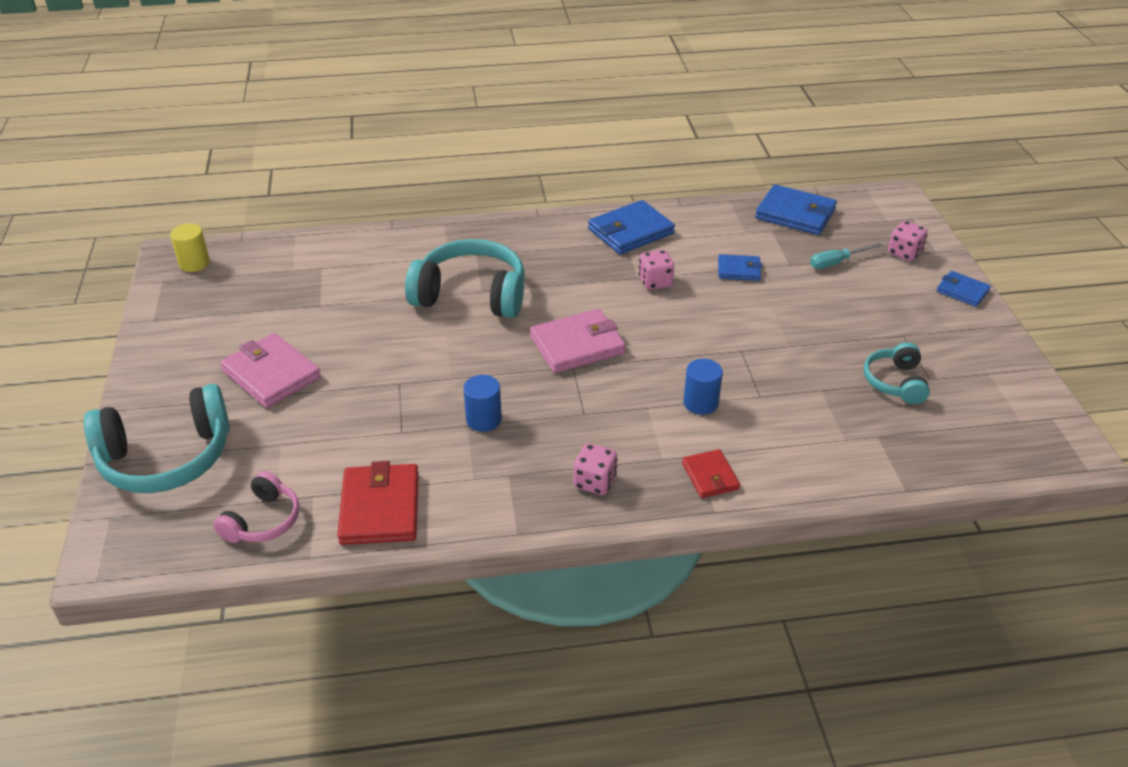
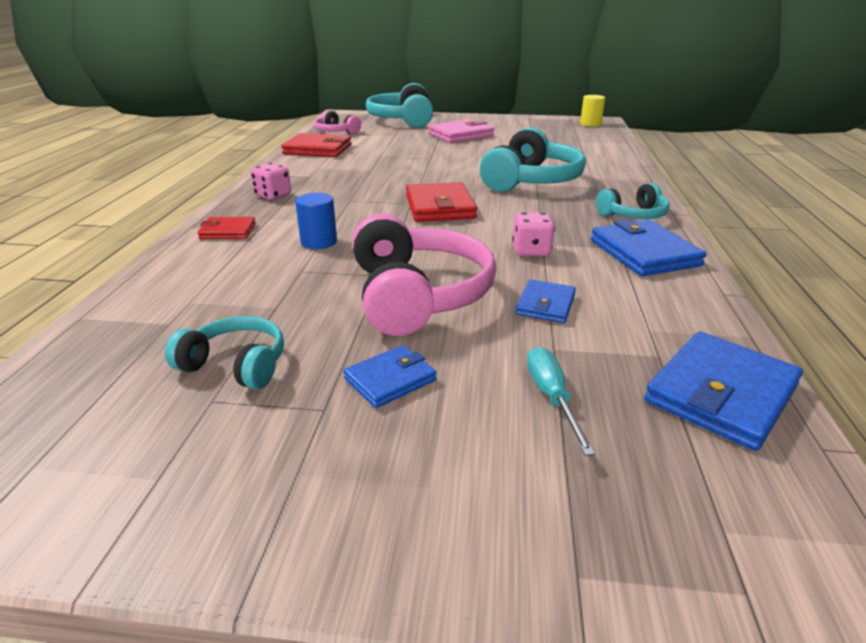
camera: 105 degrees right, 10 degrees down
blue cylinder [463,375,502,432] -> none
pink wallet [530,309,626,373] -> red wallet [406,182,477,222]
pink dice [888,221,928,261] -> none
blue wallet [936,271,991,307] -> blue wallet moved to [344,345,437,408]
none -> pink headphones [352,213,497,336]
none -> turquoise headphones [596,183,669,219]

